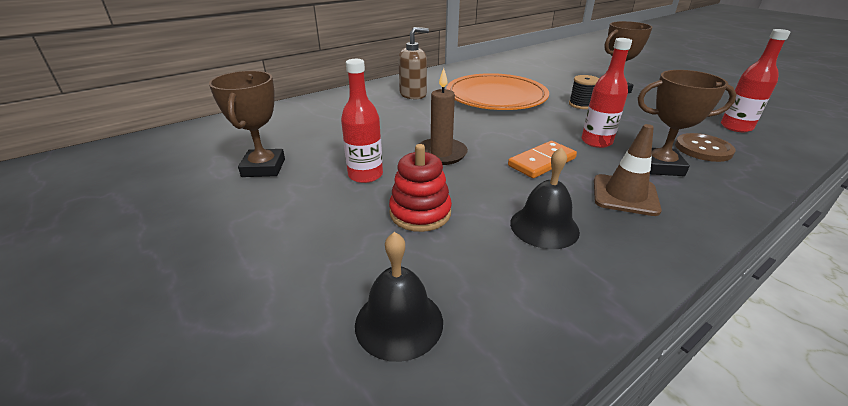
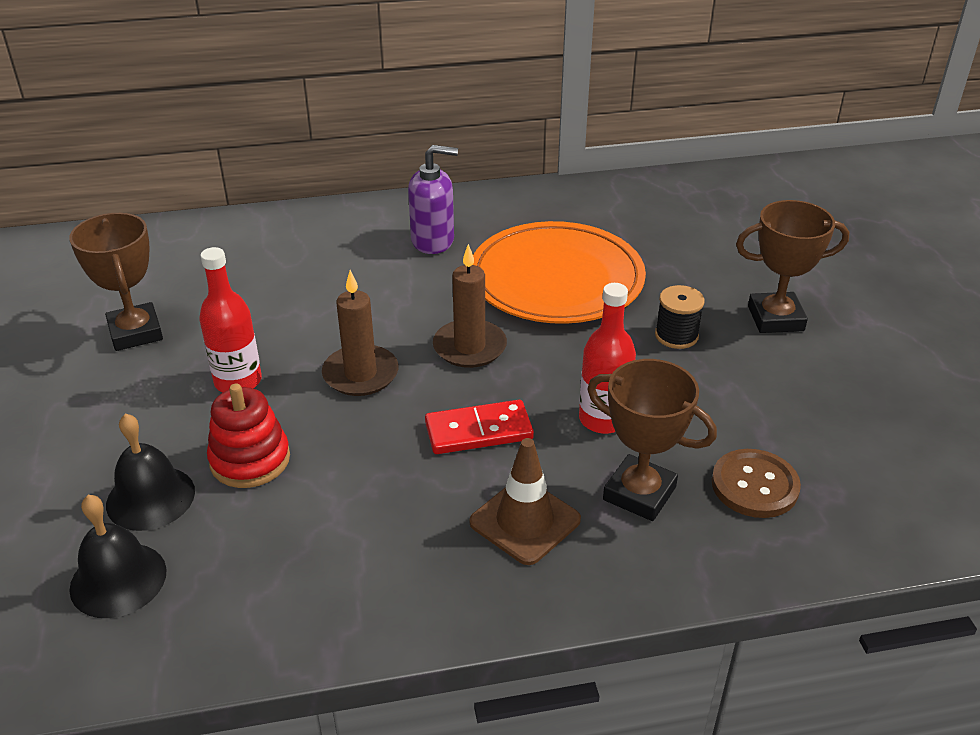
camera: 25 degrees right, 5 degrees up
brown trophy [209,71,285,177] -> brown trophy turned 45 degrees counterclockwise [69,213,163,351]
brown soap dispenser [398,27,429,99] -> purple soap dispenser [408,145,458,254]
orange domino [508,141,577,178] -> red domino [425,400,534,454]
black bell [510,147,580,249] -> black bell moved to [106,413,195,531]
red bottle [721,29,790,132] -> none
none -> brown candle [433,244,507,368]

